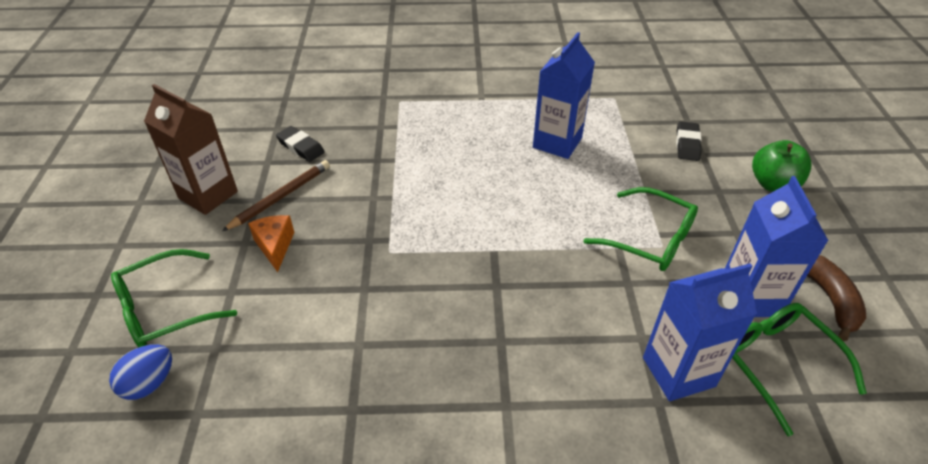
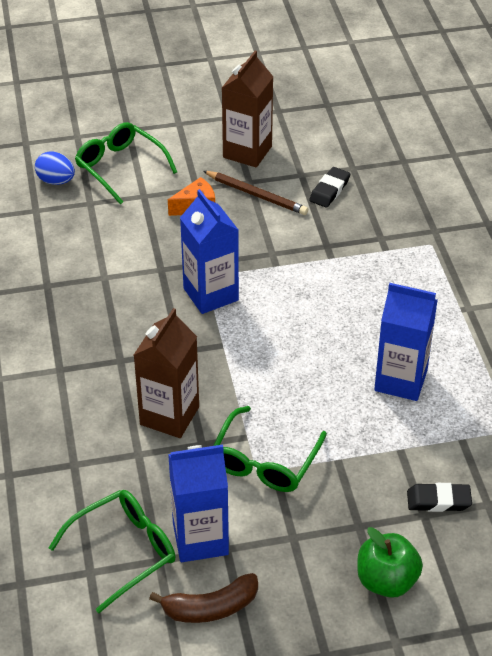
camera: 80 degrees right, 0 degrees up
blue carton [643,263,757,401] -> blue carton moved to [180,189,239,314]
none -> brown carton [134,308,199,438]

